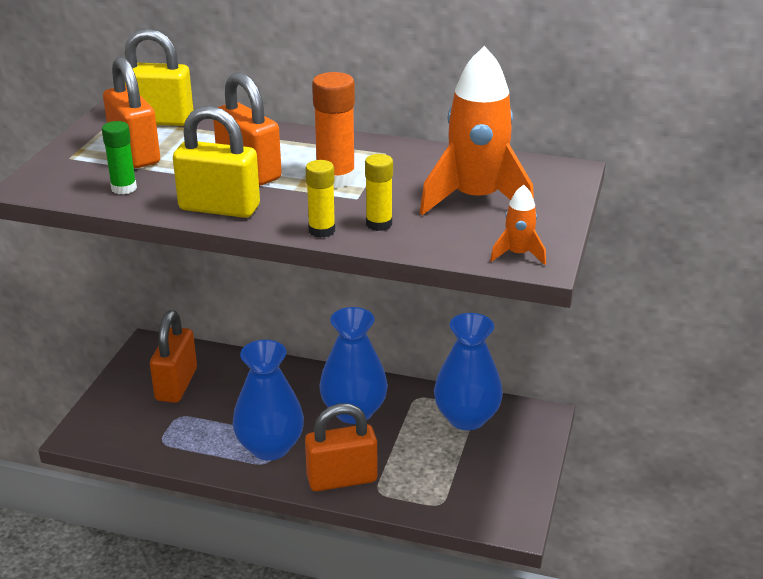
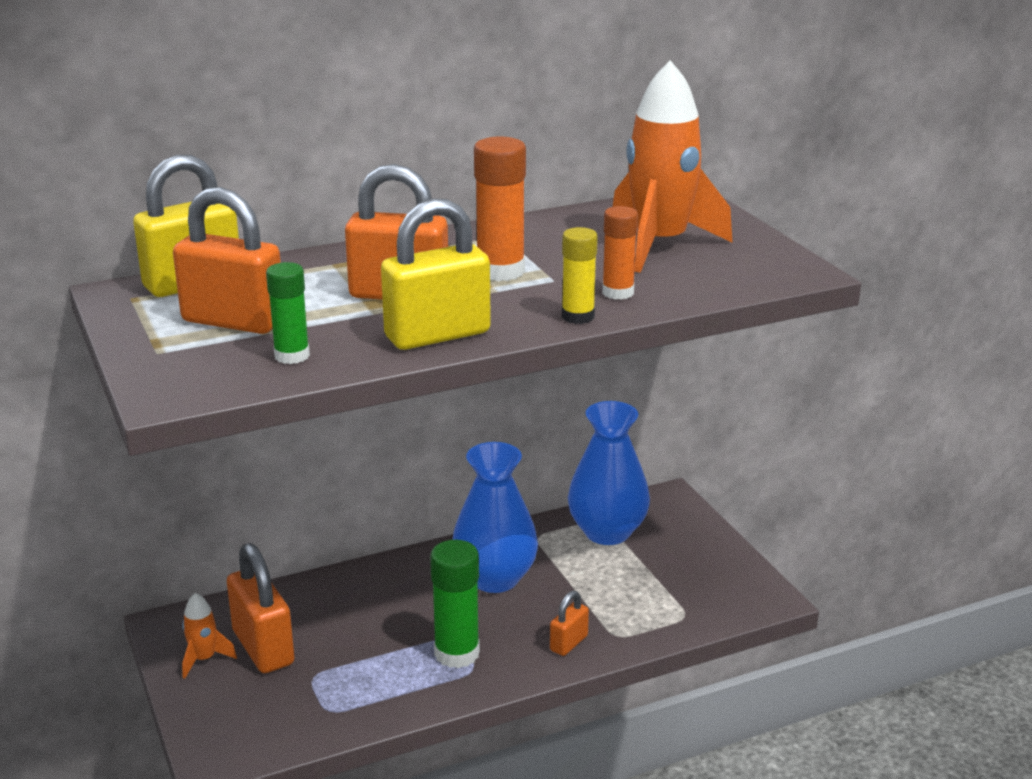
camera: 40 degrees left, 5 degrees down
blue vase [233,340,304,461] -> green glue stick [430,540,480,668]
orange padlock [305,404,377,491] -> orange padlock [550,591,589,656], size x0.52
yellow glue stick [365,154,393,231] -> orange glue stick [602,206,638,300]
orange rocket [490,185,546,265] -> orange rocket moved to [182,593,237,679]

